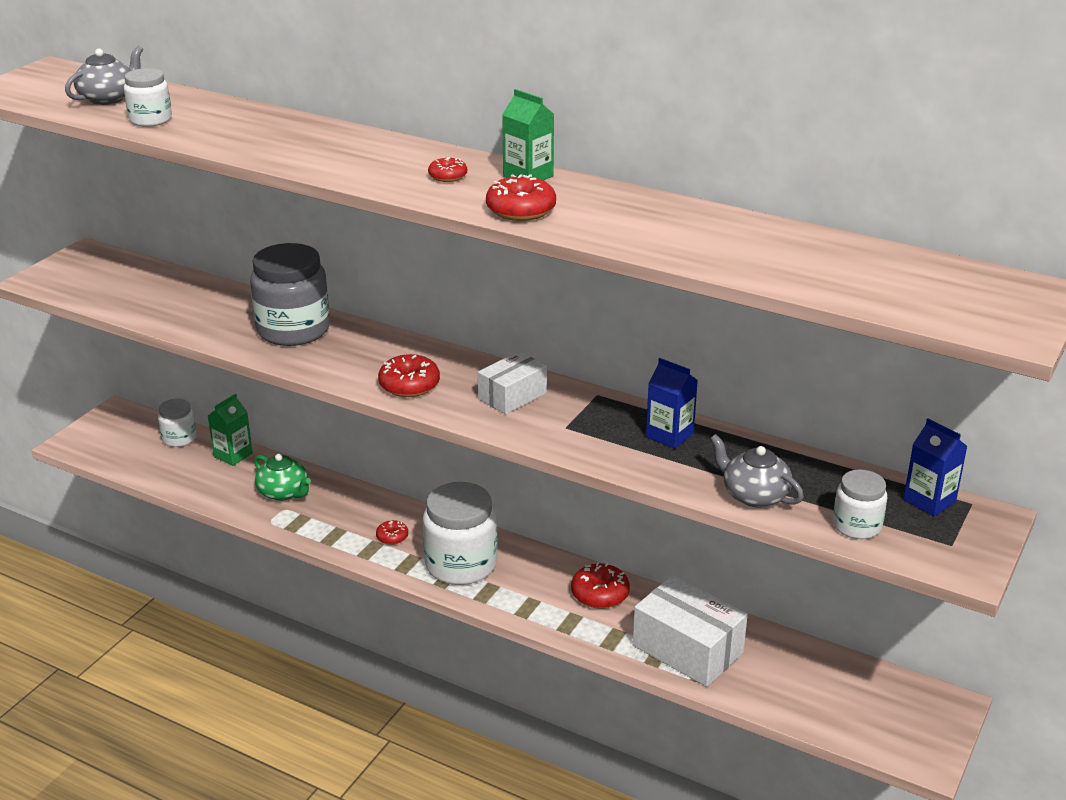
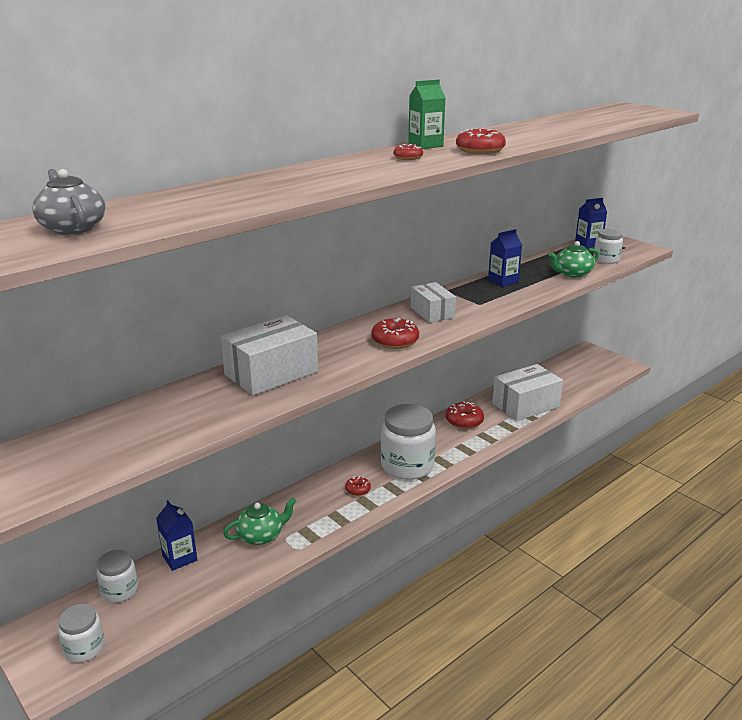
camera: 70 degrees left, 5 degrees down
white jar [124,68,172,127] -> white jar moved to [58,604,104,662]
green carton [208,394,253,466] -> blue carton [156,500,197,571]
grey jar [250,243,330,346] -> white box [221,315,318,395]
grey teapot [710,434,804,508] -> green teapot [548,241,599,278]

